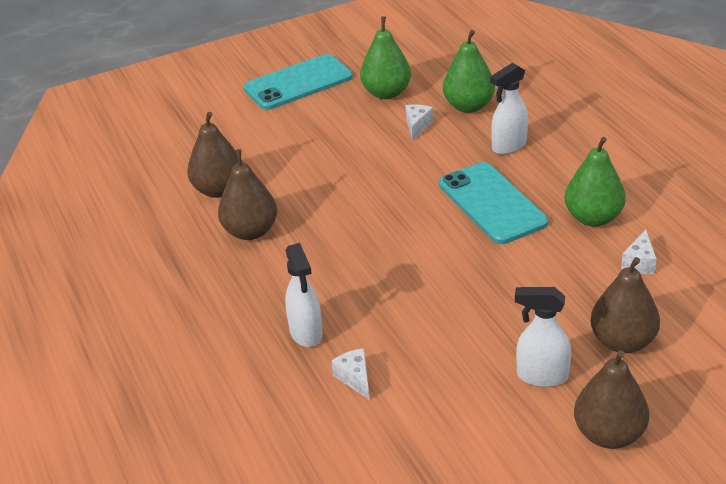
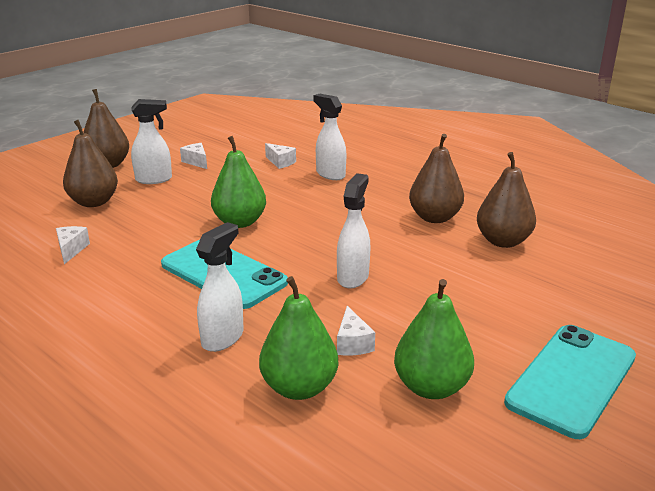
camera: 155 degrees right, 10 degrees down
green pear [565,137,626,227] -> green pear moved to [211,136,266,228]
none -> white cheese [180,143,207,169]
none -> white spray bottle [337,173,371,289]

